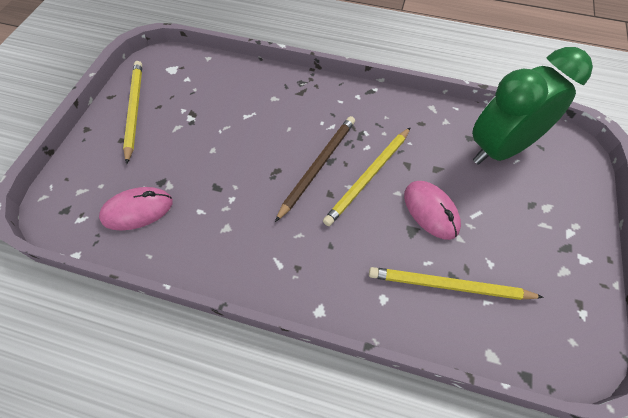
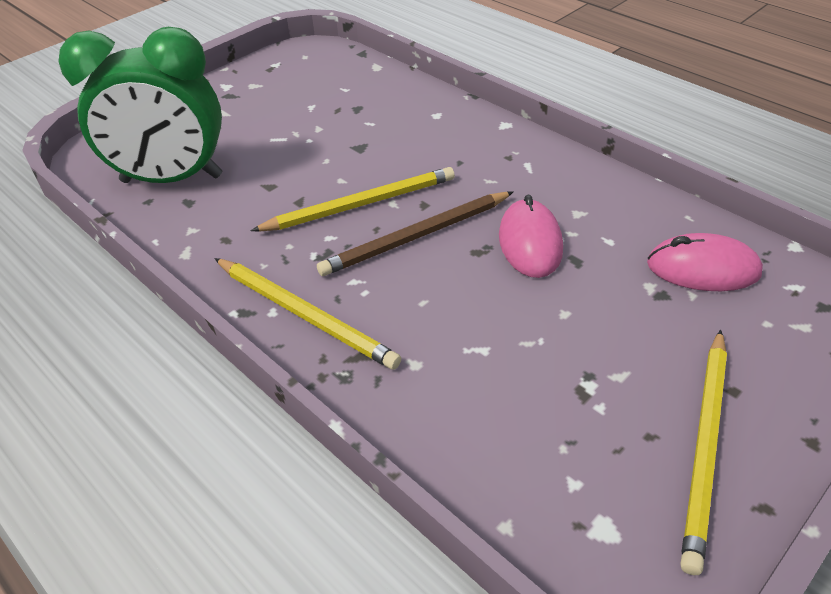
camera: 150 degrees left, 15 degrees down
yellow pencil [369,267,544,300] -> yellow pencil moved to [214,258,401,370]
pink mouse [404,181,461,240] -> pink mouse moved to [499,194,563,278]

